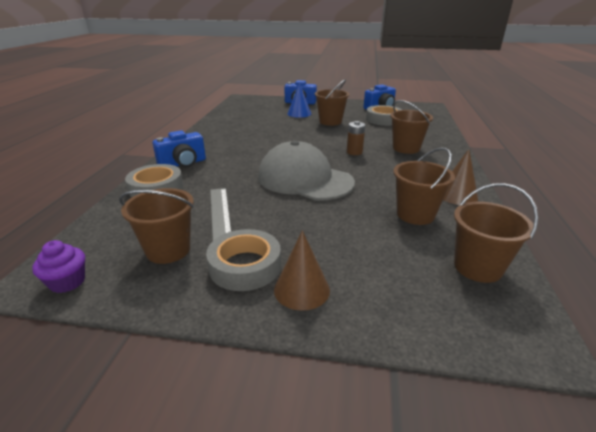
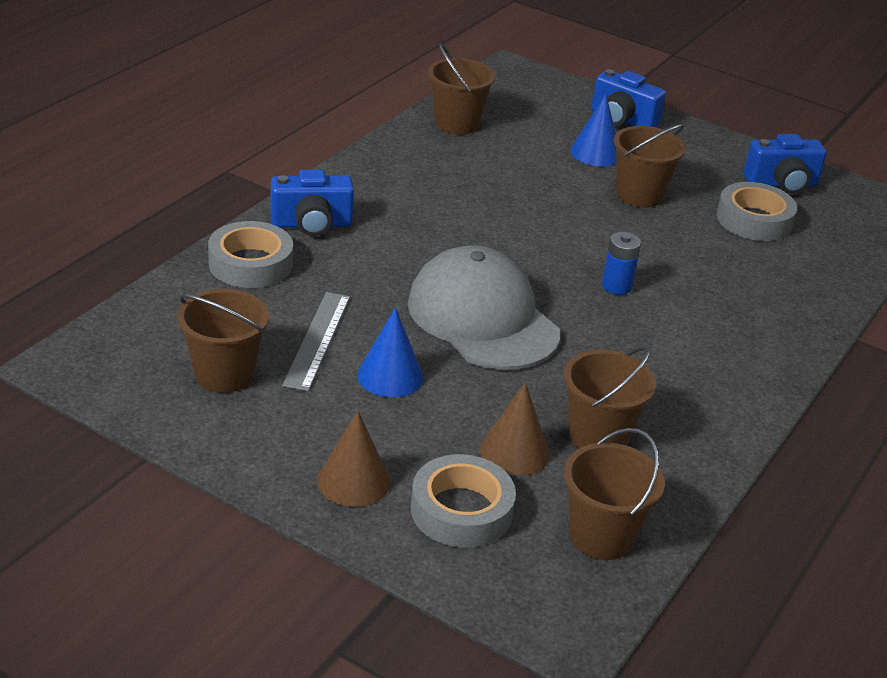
camera: 20 degrees right, 5 degrees up
purple cupcake [32,240,85,293] -> none
grey tape [206,229,281,291] -> grey tape moved to [411,454,516,548]
brown battery [347,121,365,155] -> blue battery [602,232,641,295]
brown bucket [390,100,433,154] -> brown bucket moved to [428,44,496,134]
brown cone [443,149,478,205] -> brown cone moved to [480,382,550,476]
none -> blue cone [357,307,423,397]

